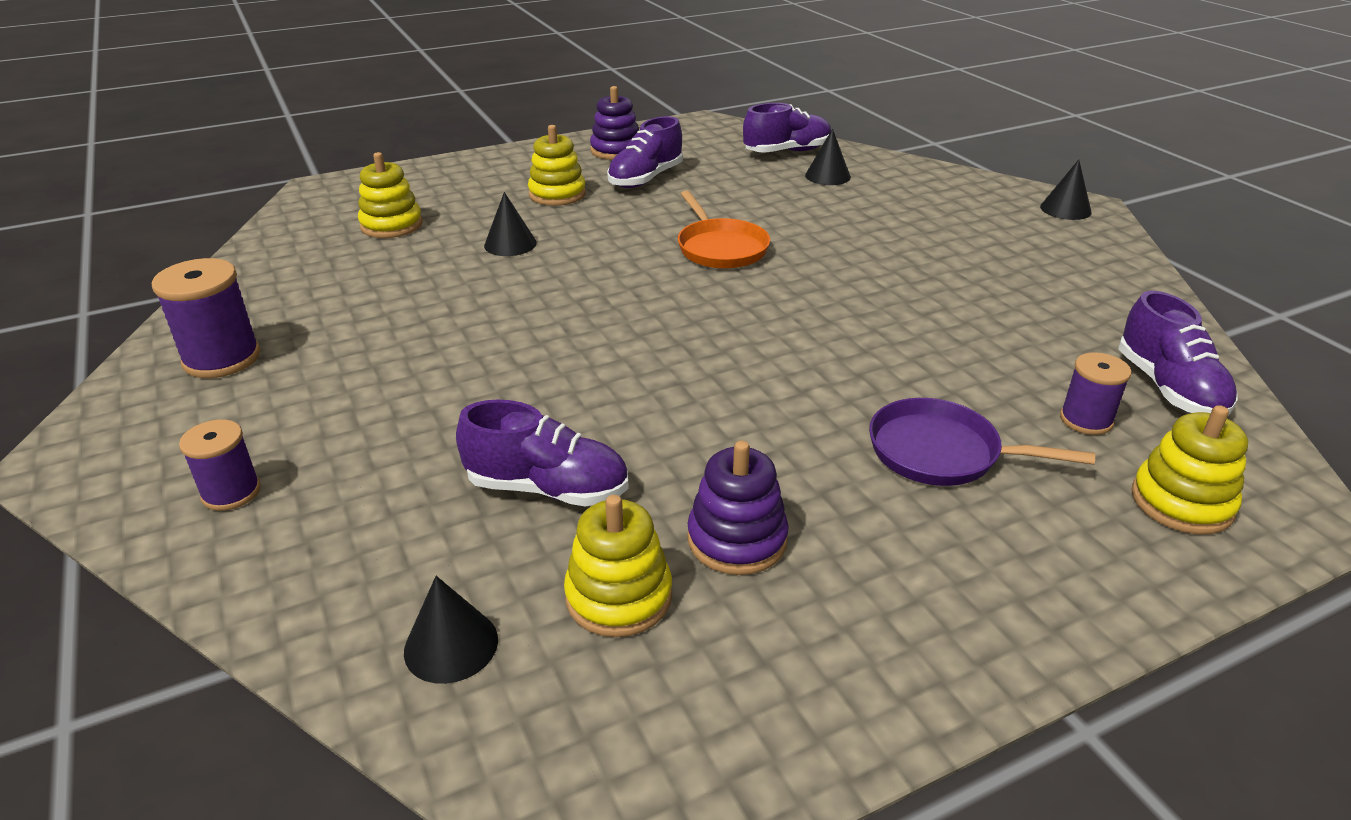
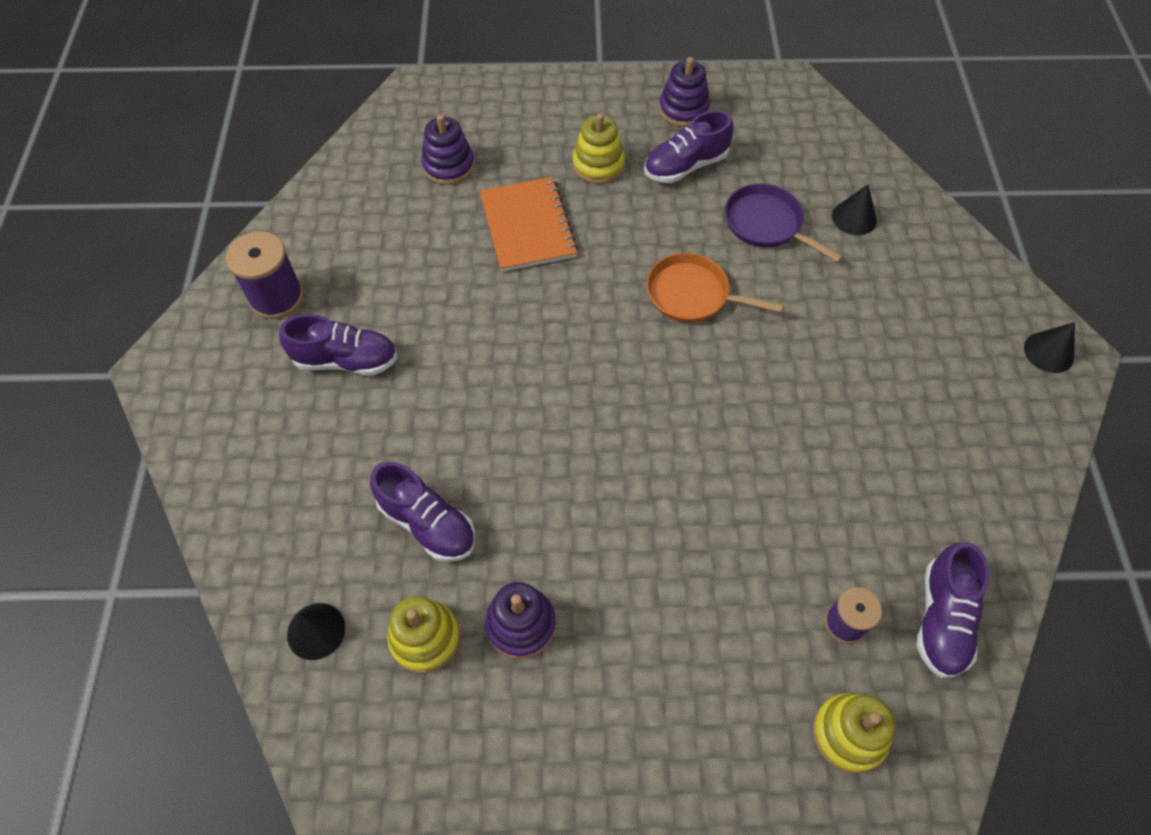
camera: 25 degrees right, 25 degrees up
purple spool [179,420,261,511] -> none
yellow stacking toy [358,152,423,238] -> purple stacking toy [421,115,475,185]
black cone [484,192,537,256] -> orange notebook [480,177,578,272]
orange pan [678,191,770,269] -> orange pan turned 105 degrees clockwise [647,253,783,322]
purple shoe [743,103,831,153] -> purple shoe moved to [279,314,398,376]
purple pan [869,398,1095,486] -> purple pan moved to [725,184,843,262]

